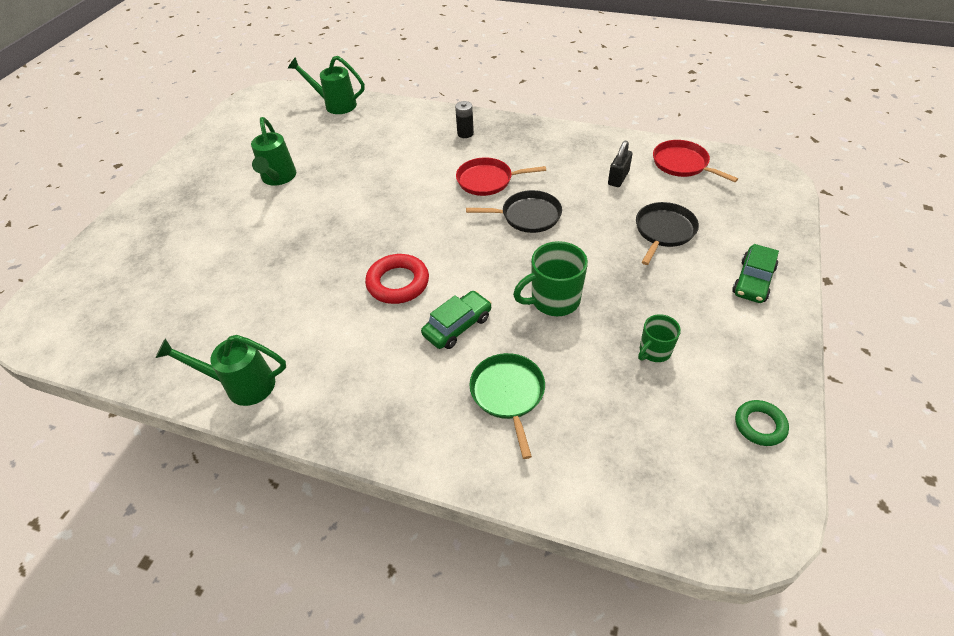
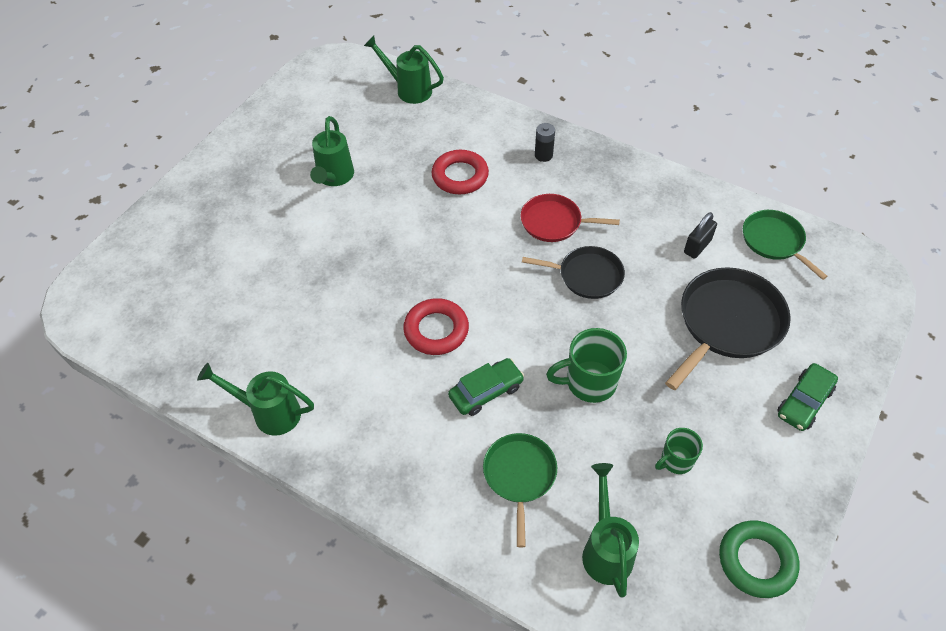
camera: 10 degrees right, 5 degrees up
black pan [636,202,699,265] -> black pan [665,267,791,390], size x1.61
red pan [653,140,738,182] -> green pan [743,210,828,280]
green ring [735,400,789,446] -> green ring [719,520,799,598], size x1.55
none -> red ring [431,150,489,194]
none -> green watering can [582,463,639,598]

